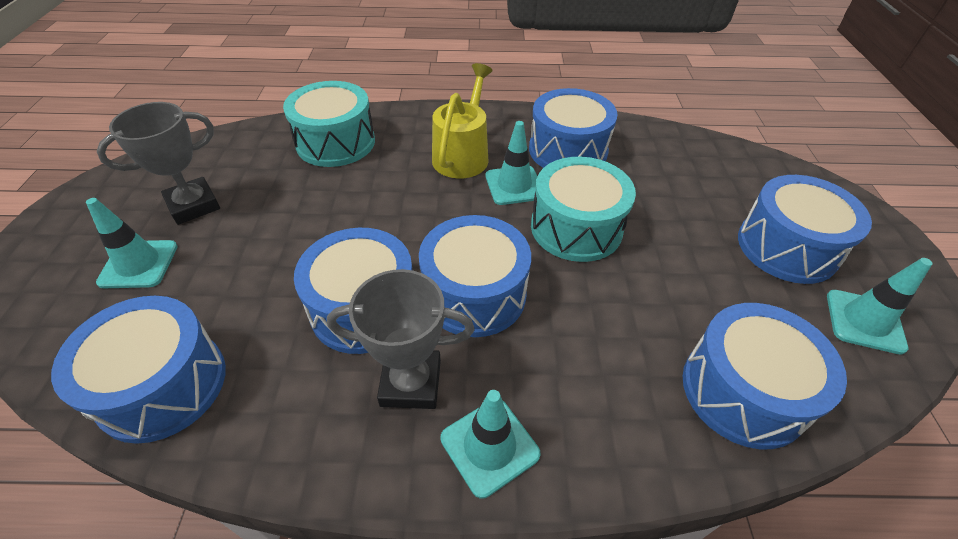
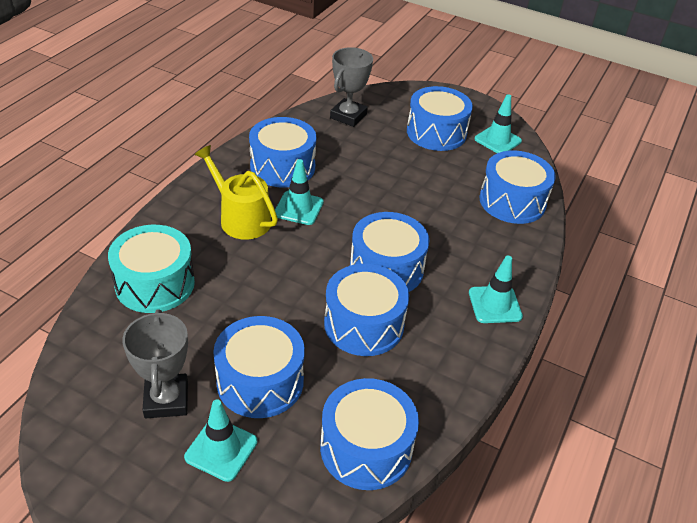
camera: 65 degrees left, 5 degrees down
grey trophy [327,269,474,409] -> grey trophy moved to [330,47,373,127]
turquoise drum [531,157,636,262] -> none
none -> blue drum [213,316,305,418]

